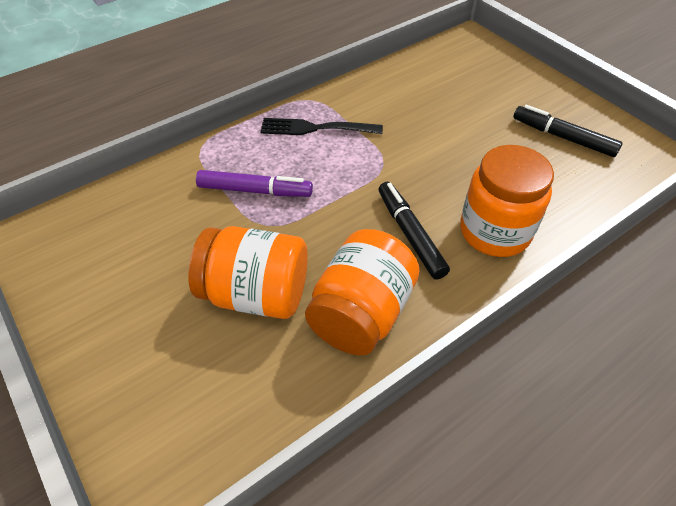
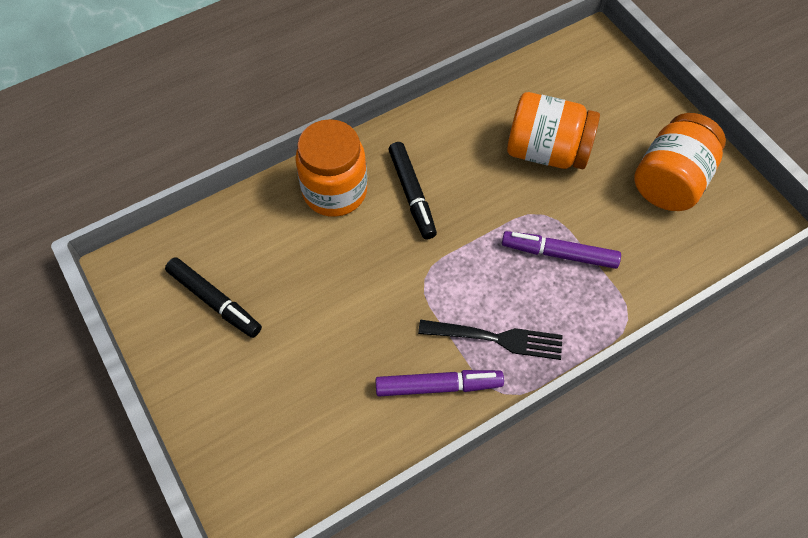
camera: 175 degrees left, 10 degrees up
orange jar [305,229,420,355] -> orange jar moved to [634,113,726,211]
none -> purple marker [375,370,504,396]

